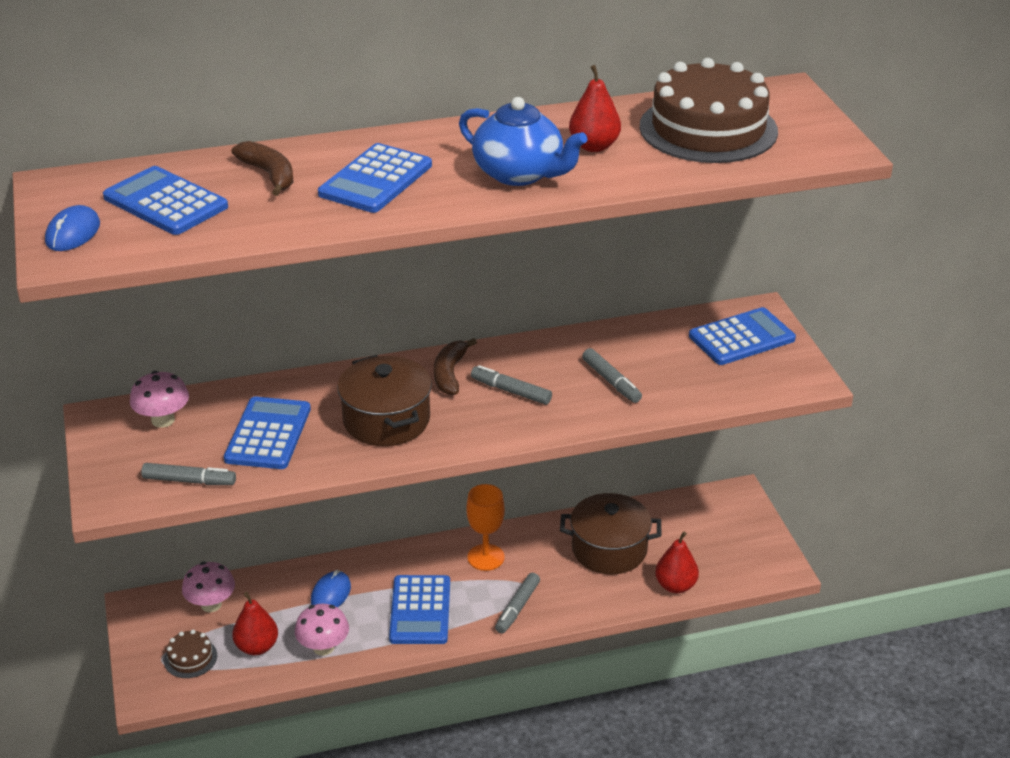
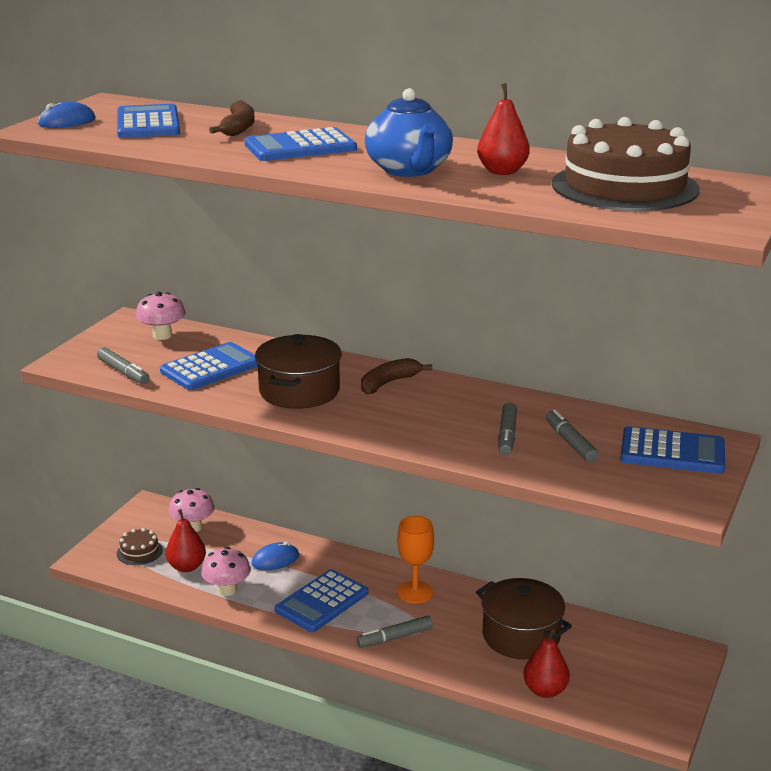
camera: 40 degrees right, 10 degrees down
grey marker [471,365,552,405] -> grey marker moved to [546,410,599,463]

